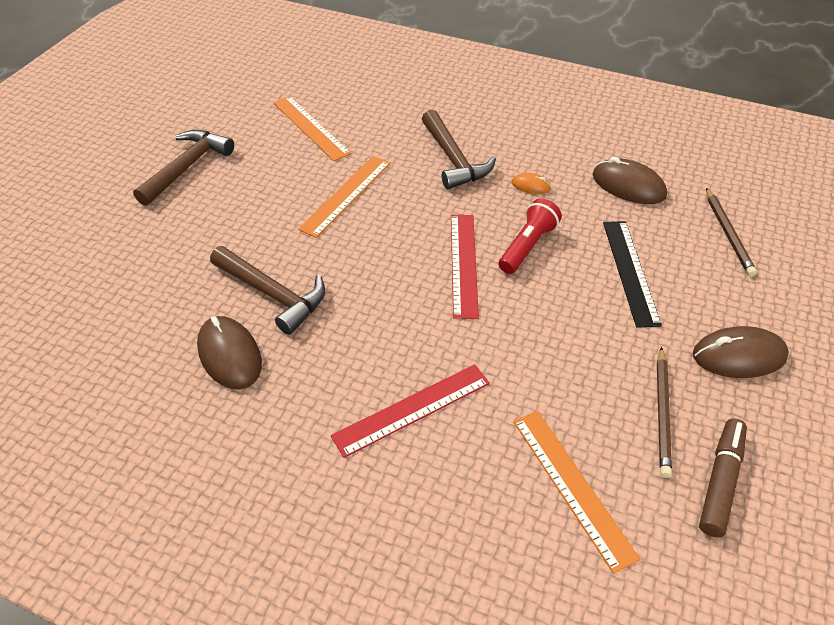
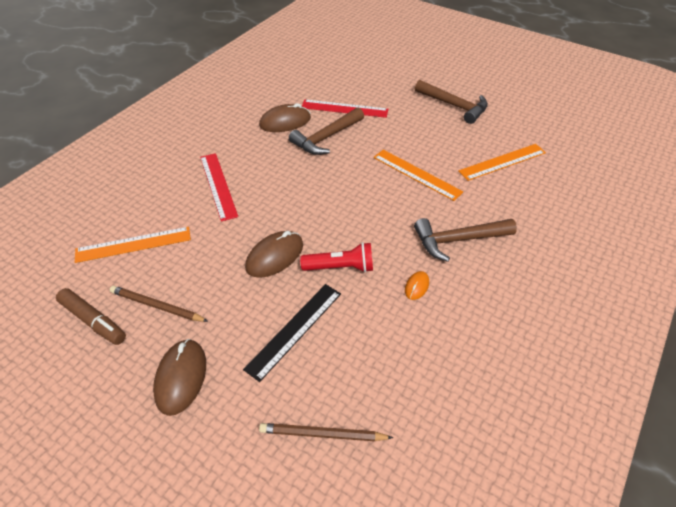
camera: 100 degrees right, 0 degrees up
red ruler [451,215,479,319] -> red ruler moved to [302,99,388,118]
red flashlight [499,198,562,274] -> red flashlight turned 45 degrees counterclockwise [300,242,373,273]
brown mouse [592,157,667,204] -> brown mouse moved to [245,231,303,278]
black ruler [603,221,662,328] -> black ruler turned 60 degrees counterclockwise [243,284,341,382]

